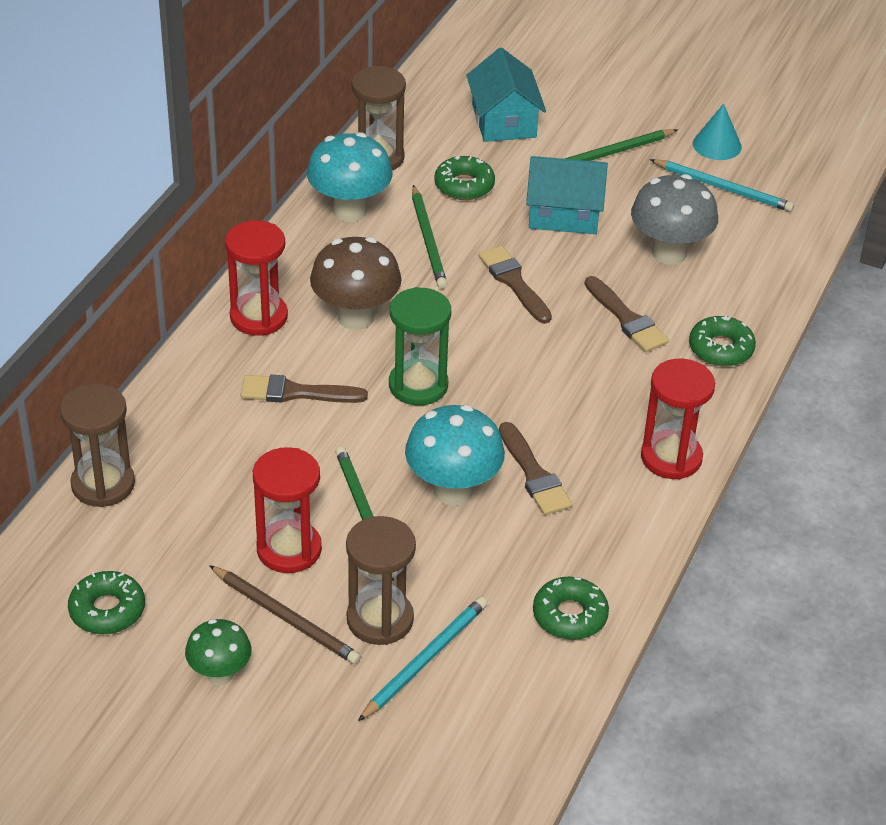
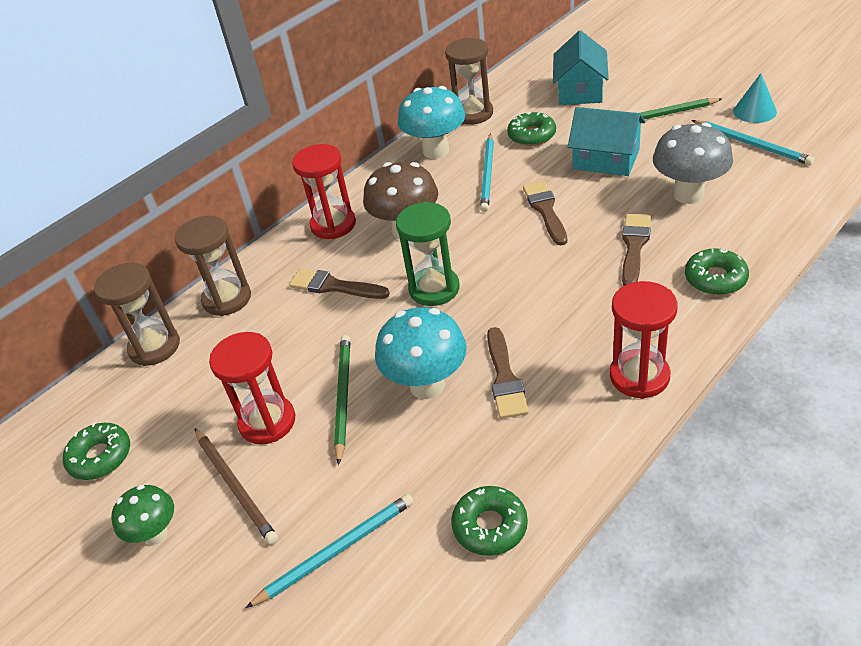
camera: 25 degrees right, 0 degrees up
brown hourglass [346,516,416,645] -> brown hourglass moved to [175,216,251,316]
green pencil [412,185,447,289] -> turquoise pencil [480,133,494,212]
brown brush [585,276,669,352] -> brown brush turned 150 degrees counterclockwise [622,214,651,286]

